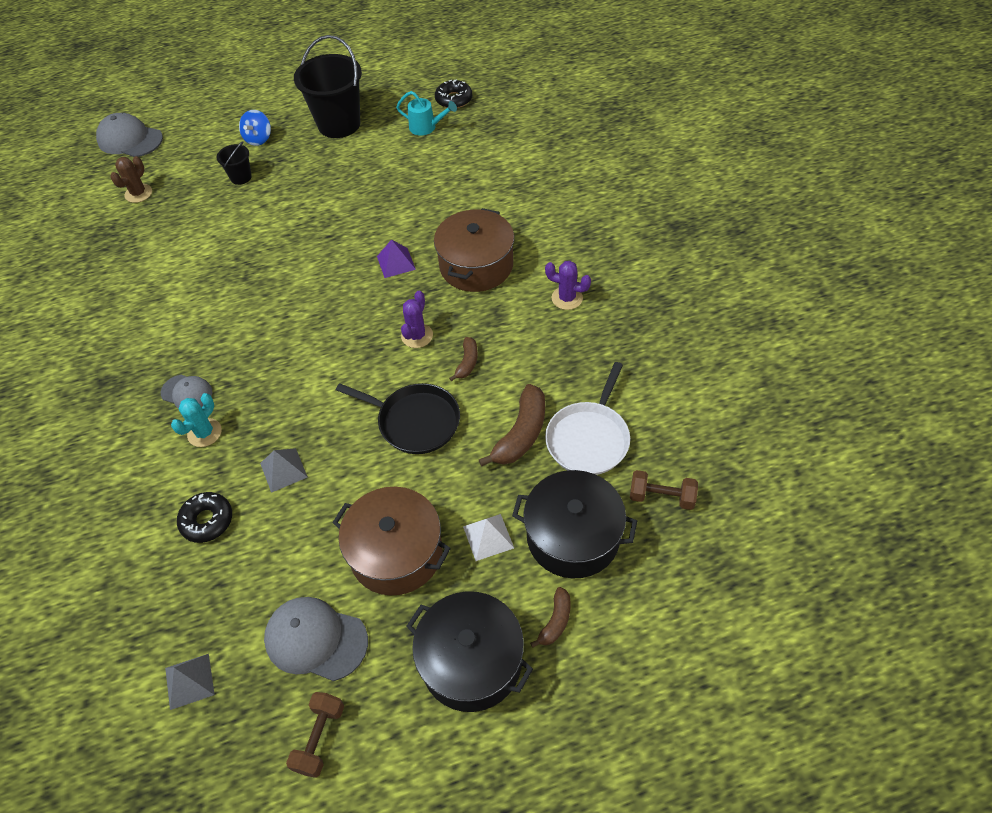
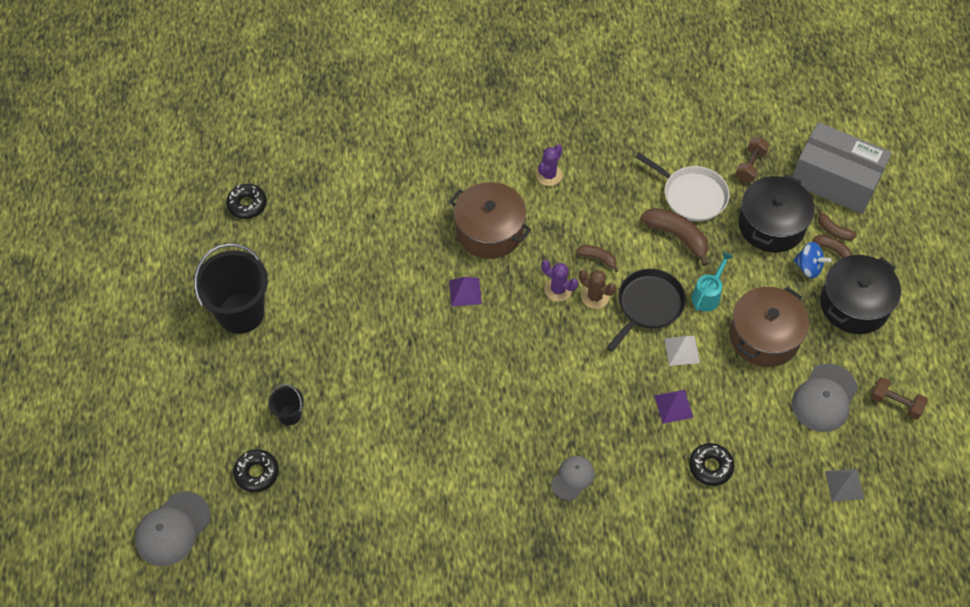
camera: 80 degrees left, 5 degrees up
brown cactus [110,156,152,203] -> brown cactus moved to [579,270,616,309]
turquoise cactus [171,393,222,447] -> none
blue spinning top [239,110,271,146] -> blue spinning top moved to [793,242,831,278]
grey pyramid [260,448,308,493] -> purple pyramid [654,390,694,424]
turquoise watering can [396,91,457,136] -> turquoise watering can moved to [691,252,733,312]
white pyramid [463,514,514,561] -> white pyramid moved to [664,336,700,366]
none -> black donut [233,449,279,492]
none -> grey box [792,122,892,214]
none -> brown banana [818,209,857,241]

